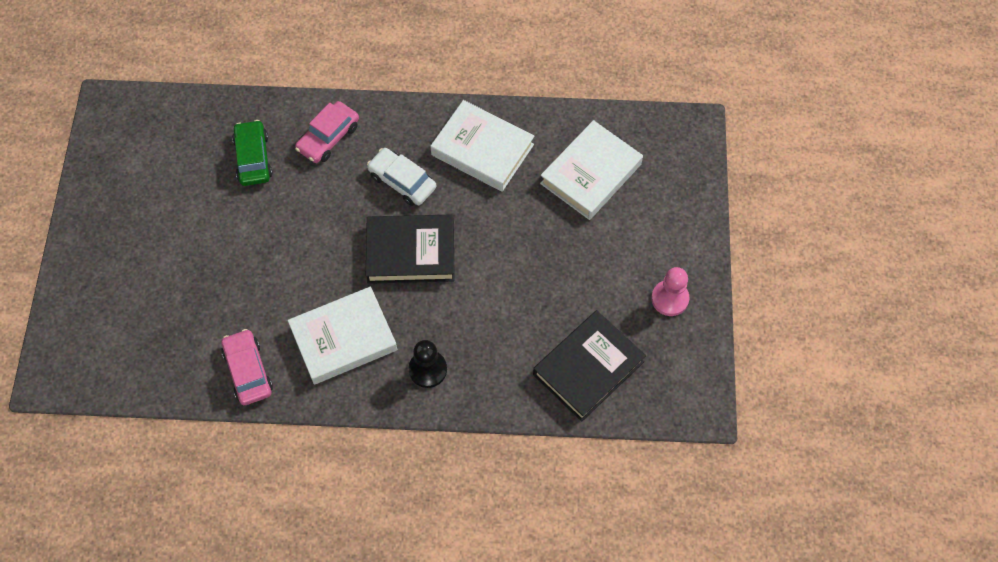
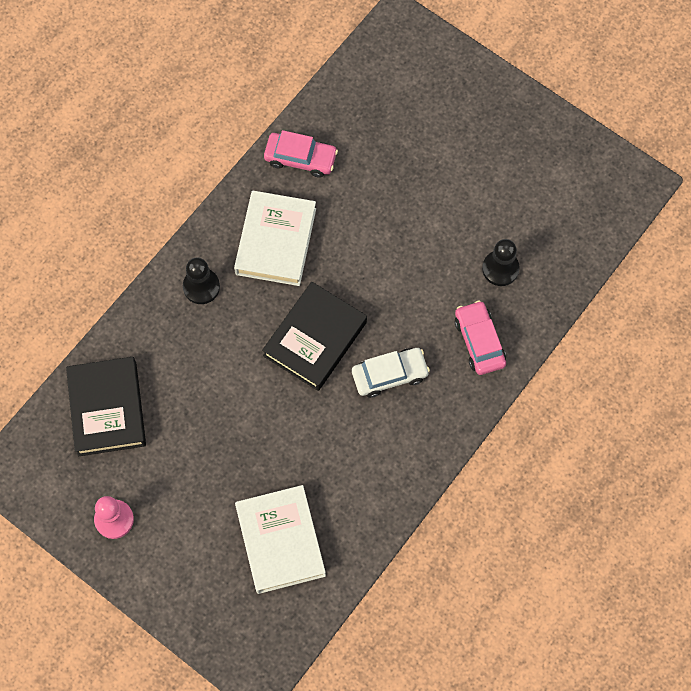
camera: 125 degrees right, 5 degrees up
green car [232,120,272,186] -> black pawn [482,239,520,286]
white book [431,100,534,192] -> none

